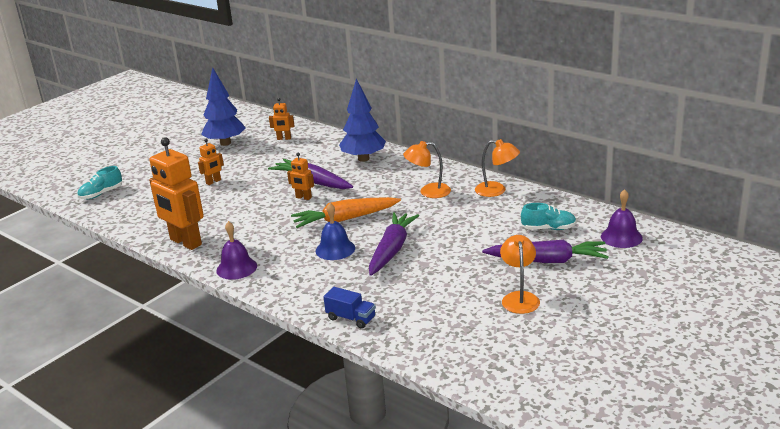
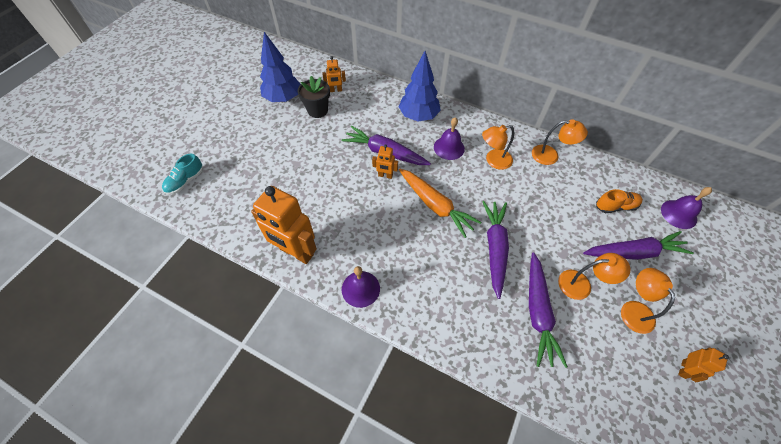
camera: 15 degrees left, 30 degrees up
orange robot [198,139,224,185] -> orange robot moved to [678,347,729,382]
orange carrot [291,197,401,228] -> orange carrot turned 105 degrees counterclockwise [399,169,481,238]
blue bell [316,203,355,260] -> none
blue truck [324,287,376,329] -> none
turquoise shoe [521,203,577,230] -> orange shoe [596,189,643,213]
none -> black flower pot [298,76,330,118]
none -> purple bell [434,117,465,160]
none -> purple carrot [529,252,568,368]
none -> orange lamp [558,253,630,300]

